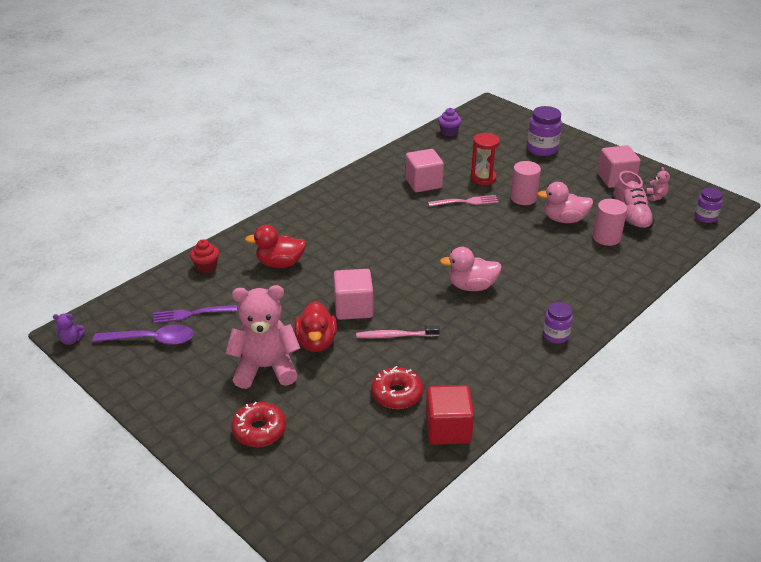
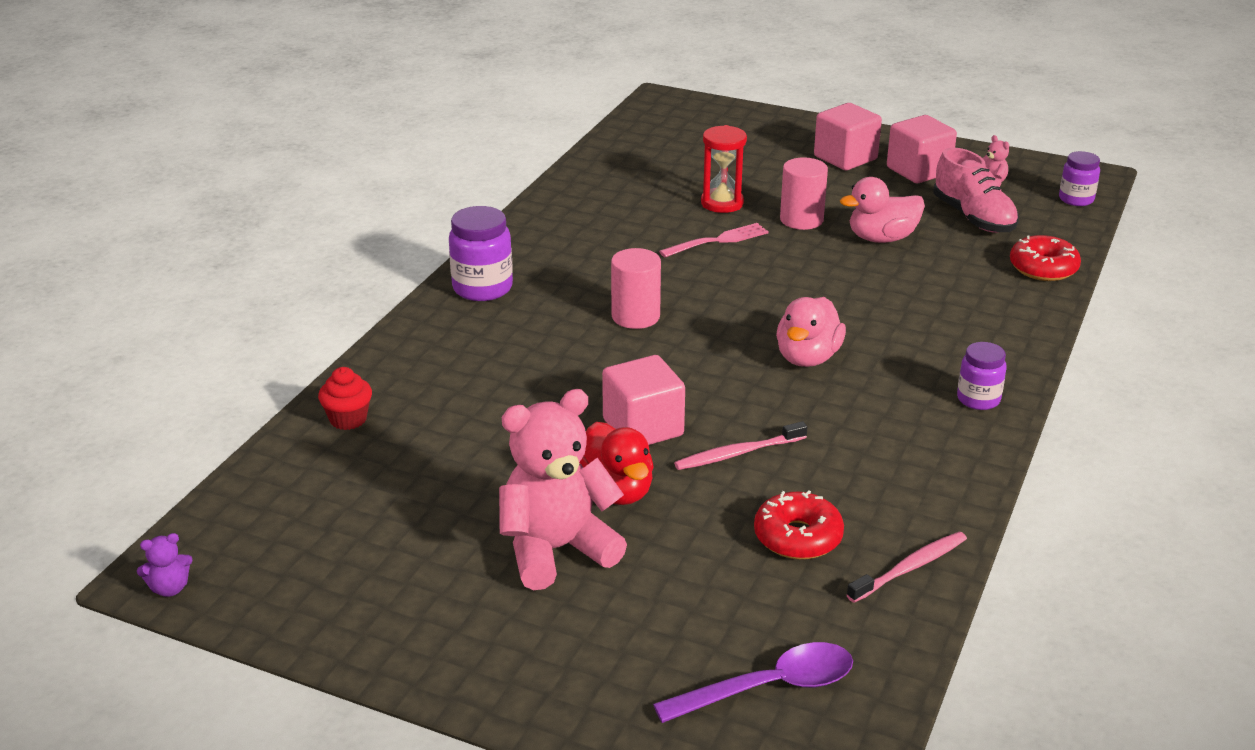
camera: 20 degrees left, 5 degrees down
purple spoon [93,325,194,345] -> purple spoon moved to [653,642,853,723]
purple fork [153,305,237,323] -> none
red donut [231,402,286,447] -> red donut moved to [1010,235,1081,281]
red duck [245,225,306,268] -> none
pink cube [405,149,444,192] -> pink cube moved to [814,103,882,170]
red cube [426,385,474,445] -> pink toothbrush [847,532,967,603]
purple cupcake [438,108,461,136] -> none
pink duck [440,247,502,291] -> pink duck turned 45 degrees counterclockwise [776,297,846,367]
purple jar [527,106,562,156] -> purple jar moved to [449,206,513,301]
pink cylinder [592,199,627,246] -> pink cylinder moved to [611,248,661,329]

